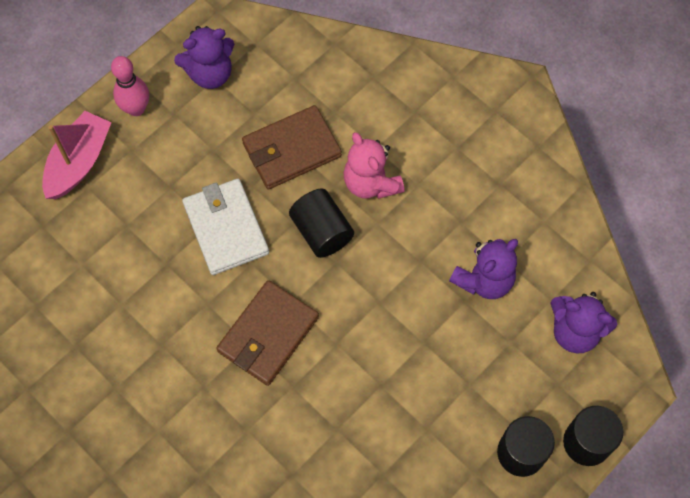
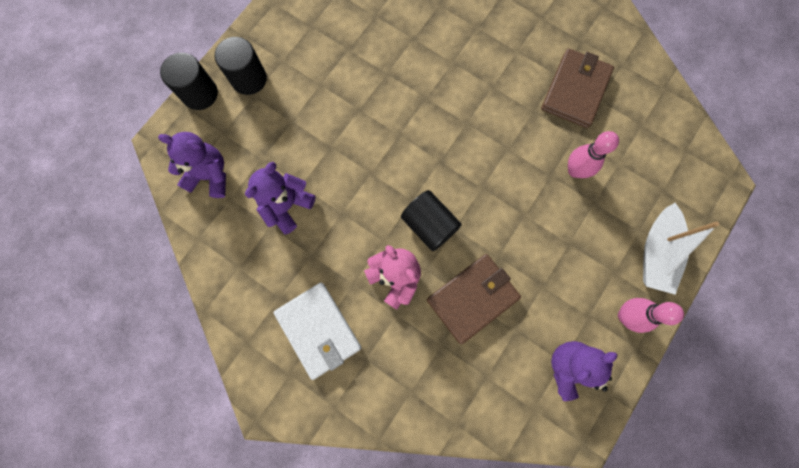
camera: 170 degrees right, 10 degrees up
pink boat [42,111,112,199] -> white boat [643,203,719,295]
white wallet [182,179,269,275] -> white wallet moved to [274,283,361,380]
brown wallet [216,280,319,386] -> brown wallet moved to [541,48,614,128]
none -> pink bowling pin [568,131,619,178]

